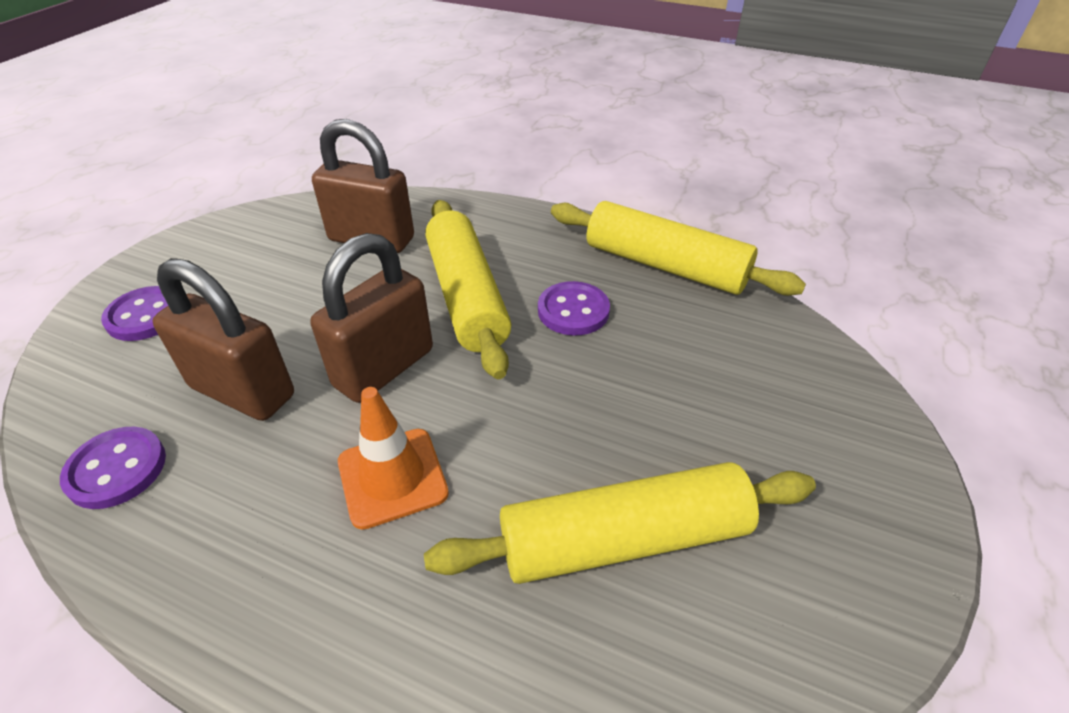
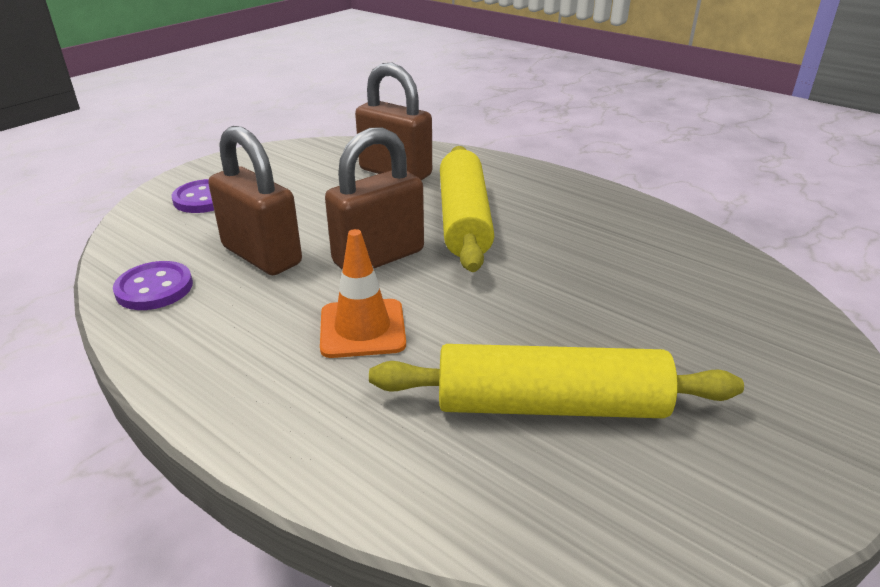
camera: 15 degrees right, 10 degrees down
purple button [538,281,610,336] -> none
yellow rolling pin [551,201,806,296] -> none

